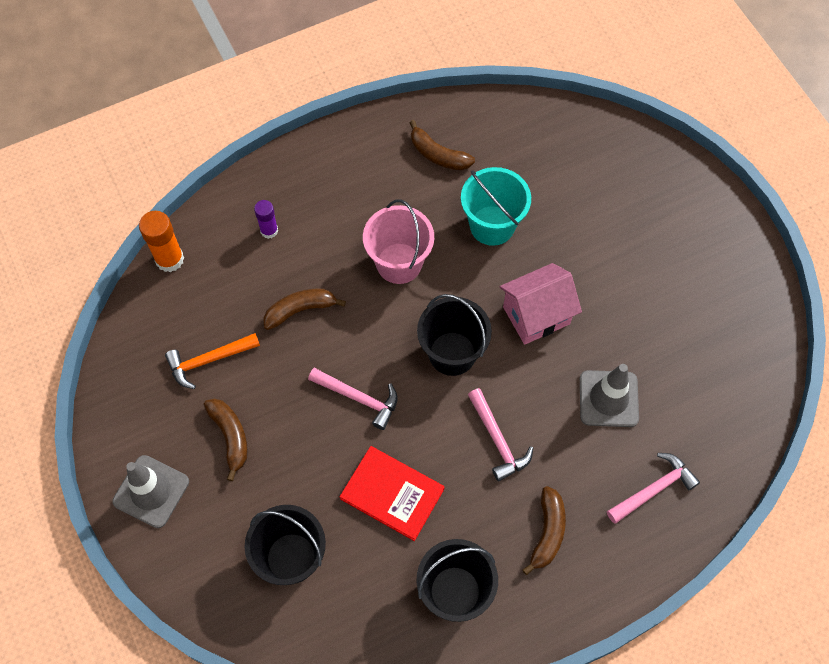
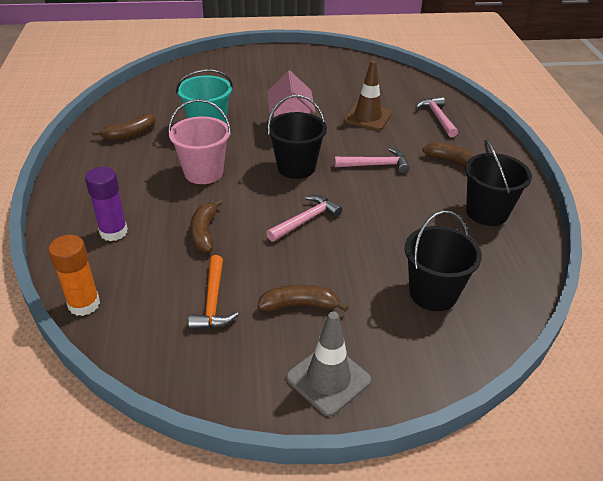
camera: 70 degrees left, 25 degrees down
purple glue stick [254,200,278,239] -> purple glue stick [85,167,128,241], size x1.58
red book [340,446,444,541] -> none
grey traffic cone [580,364,639,427] -> brown traffic cone [344,60,392,131]

